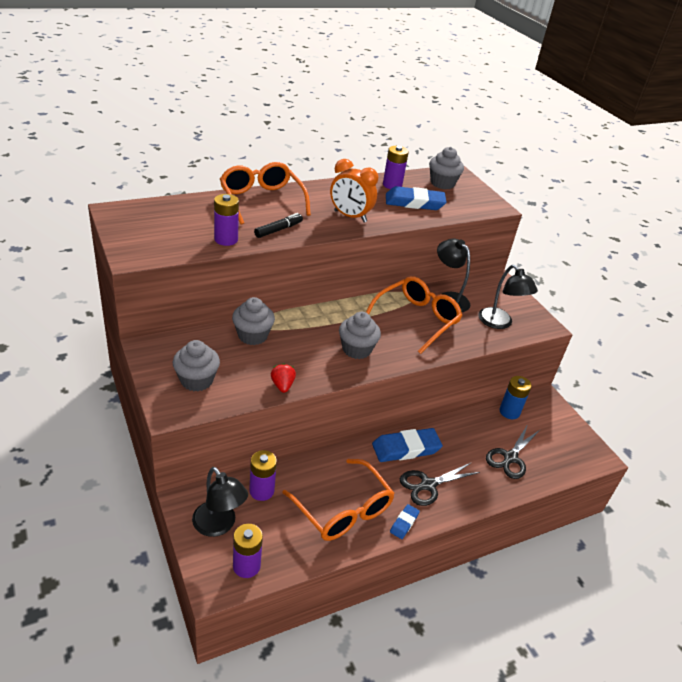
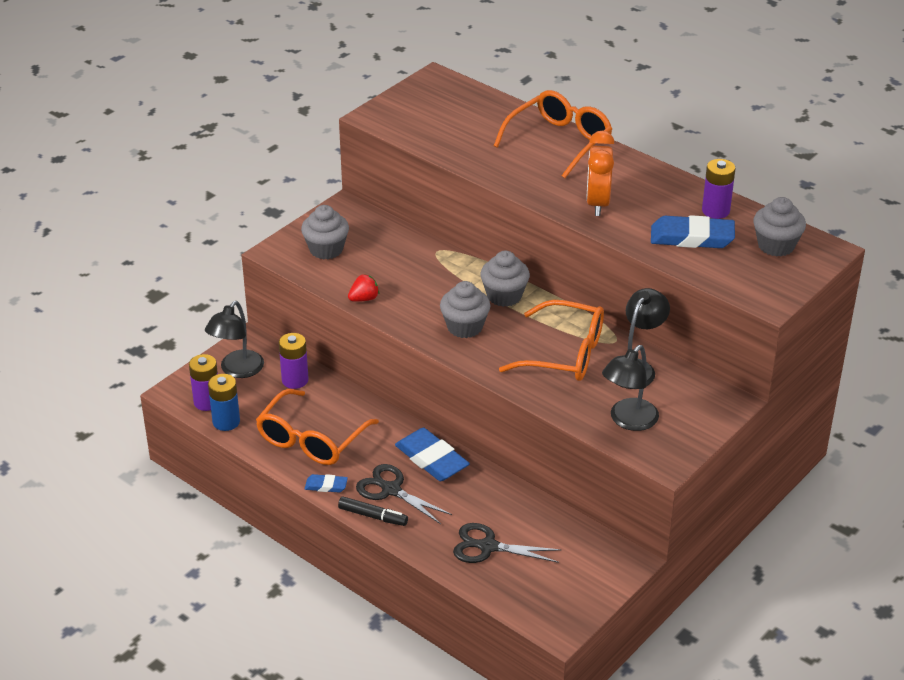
camera: 70 degrees right, 0 degrees up
purple battery [214,194,239,246] -> none
grey cupcake [232,297,275,345] -> grey cupcake moved to [480,251,530,307]
black marker [254,213,303,238] -> black marker moved to [338,497,408,526]
blue eraser [386,186,446,210] -> blue eraser turned 60 degrees counterclockwise [651,215,735,248]
blue battery [500,376,532,419] -> blue battery moved to [208,374,240,431]

